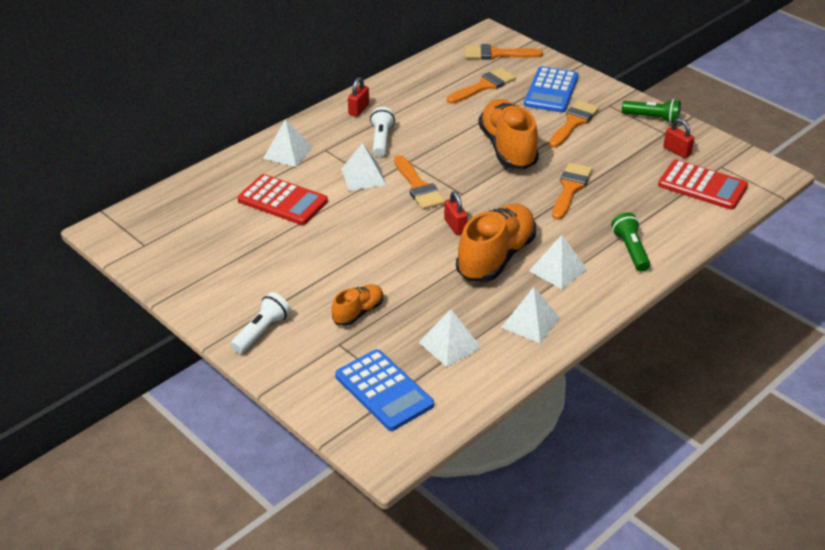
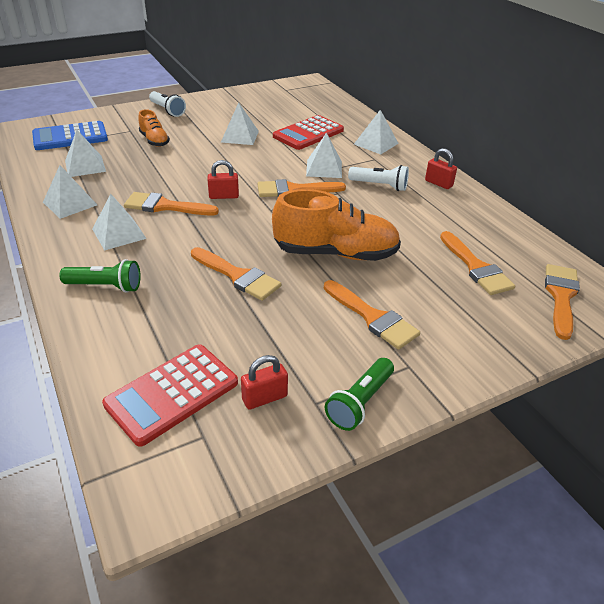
camera: 105 degrees right, 0 degrees up
orange shoe [456,203,536,282] -> orange brush [124,192,219,215]
blue calculator [524,66,579,113] -> none
none -> white pyramid [221,102,259,145]

